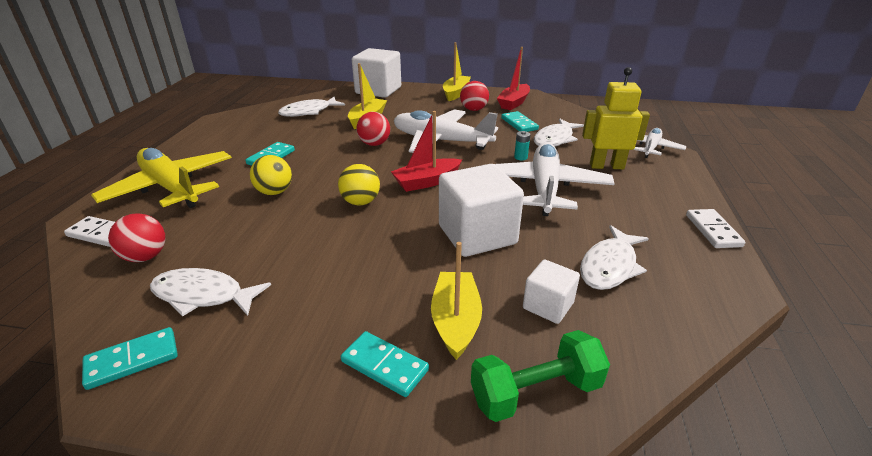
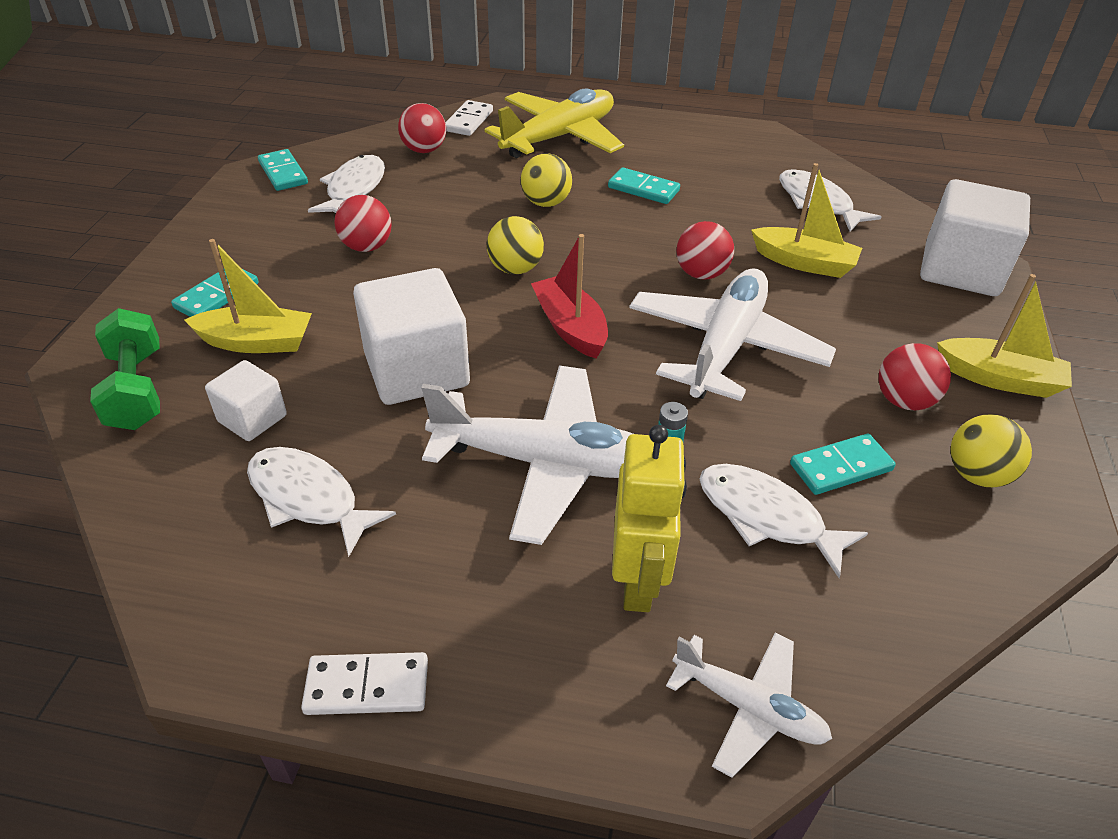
camera: 90 degrees right, 10 degrees up
red boat [497,47,530,110] -> yellow ball [950,415,1032,487]
none -> red ball [334,195,392,252]

